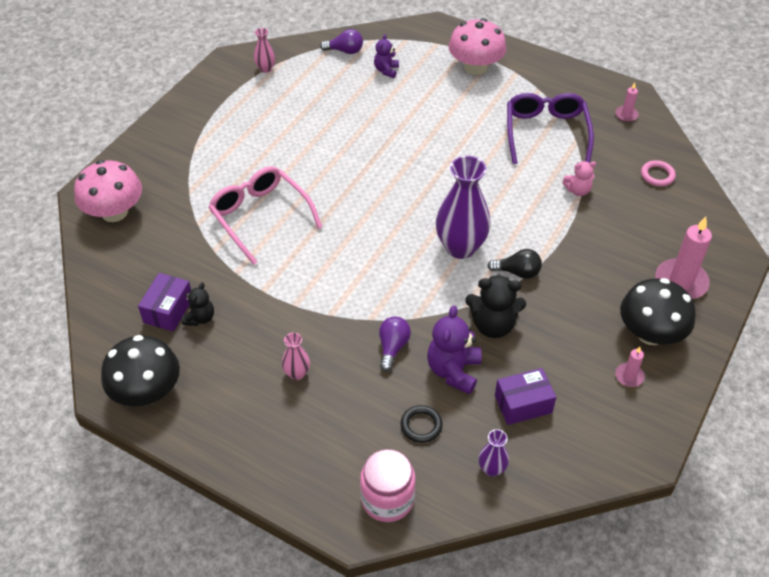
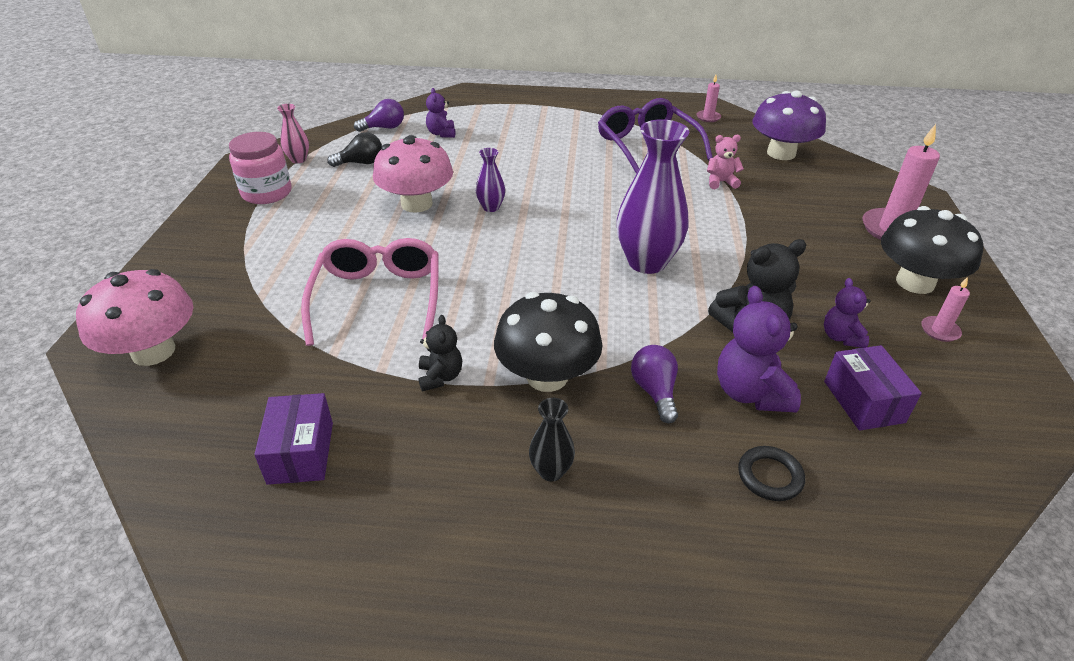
camera: 25 degrees left, 10 degrees down
black mushroom [101,335,180,407] -> black mushroom moved to [494,292,603,392]
black teddy bear [182,282,214,326] -> black teddy bear moved to [418,315,462,391]
pink glasses [209,166,322,265] -> pink glasses turned 60 degrees clockwise [301,238,439,346]
pink vase [282,332,310,380] -> black vase [529,398,575,481]
pink jar [360,449,416,522] -> pink jar moved to [229,132,292,204]
pink mushroom [449,18,507,75] -> pink mushroom moved to [373,135,453,213]
purple vase [478,429,509,477] -> purple vase moved to [476,148,505,212]
black light bulb [487,249,542,279] -> black light bulb moved to [327,132,382,167]
purple box [495,368,556,425] -> purple box turned 60 degrees counterclockwise [824,345,922,430]
pink teddy bear [562,161,596,196] -> pink teddy bear turned 150 degrees counterclockwise [707,135,744,189]
pink ring [641,160,676,186] -> purple mushroom [752,91,826,160]
none -> purple teddy bear [824,278,871,348]

